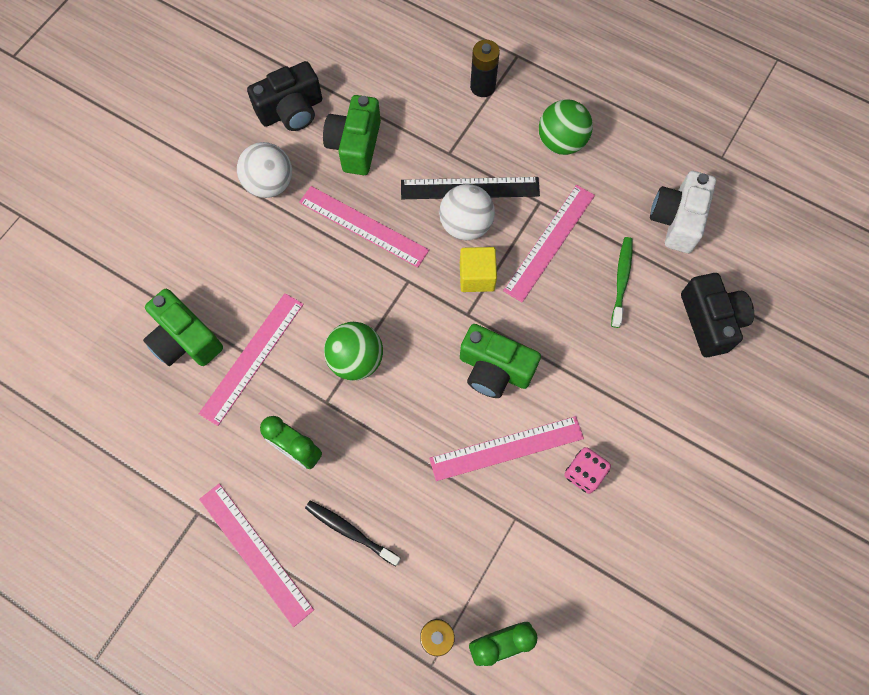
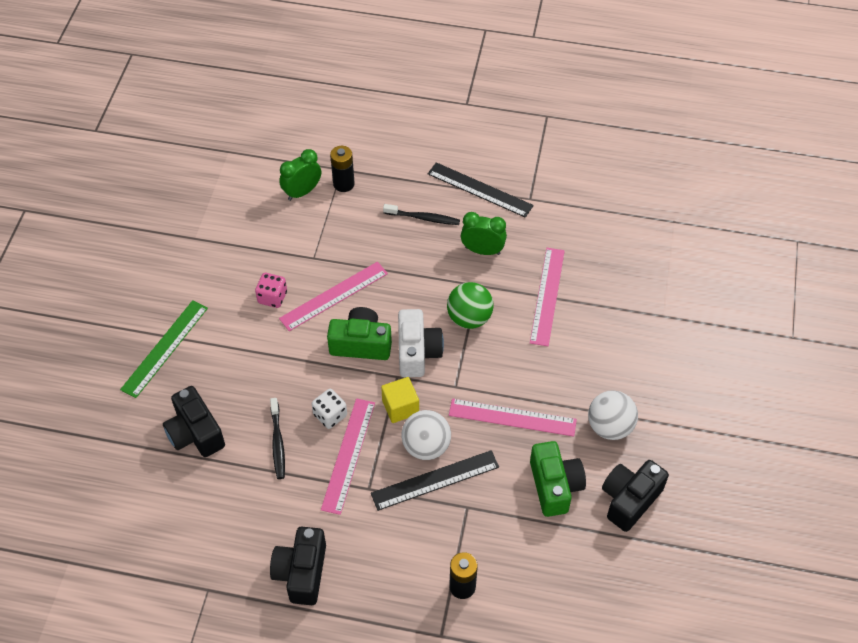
camera: 160 degrees right, 15 degrees down
green camera [143,289,223,366] -> none
pink ruler [199,483,314,627] -> black ruler [428,162,534,218]
green ball [539,100,593,155] -> none
green toothbrush [611,237,632,328] -> black toothbrush [270,398,285,479]
white camera [650,171,716,253] -> white camera moved to [398,309,444,377]
none -> green ruler [120,300,208,398]
none -> black camera [270,527,326,605]
none -> white dice [312,389,347,429]

